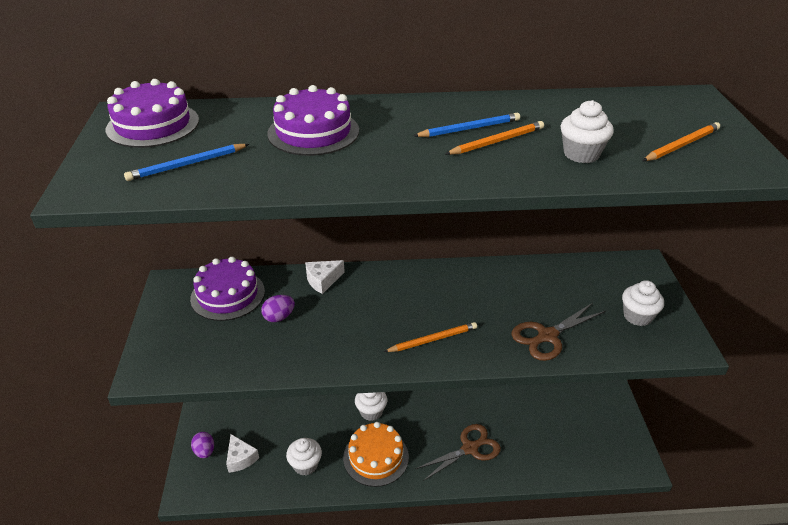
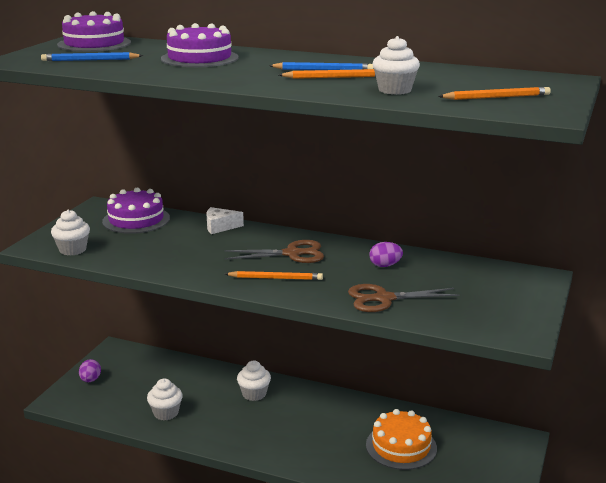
camera: 25 degrees right, 15 degrees down
white cheese [226,434,259,473] -> none
purple egg [261,295,295,322] -> purple egg moved to [369,242,403,267]
orange cake [343,422,409,487] -> orange cake moved to [366,409,437,470]
brown scissors [416,424,501,481] -> brown scissors moved to [224,240,324,263]
white cupcake [622,280,664,326] -> white cupcake moved to [51,210,90,256]

